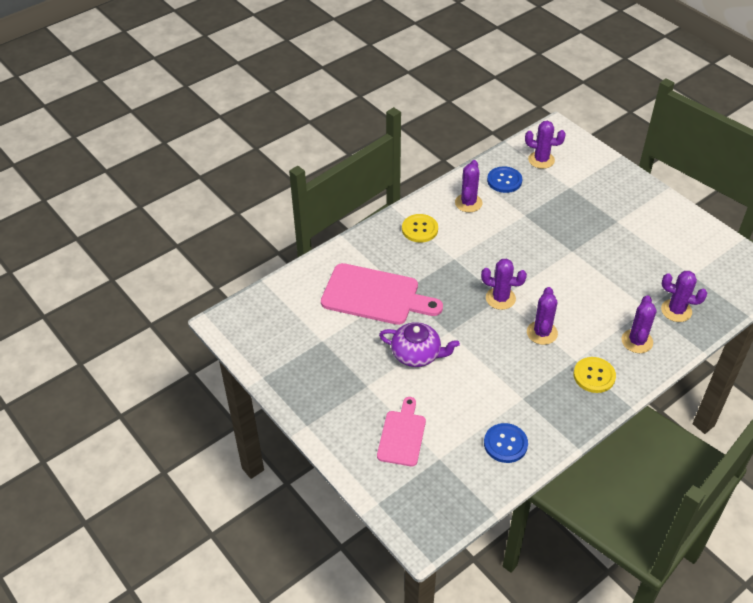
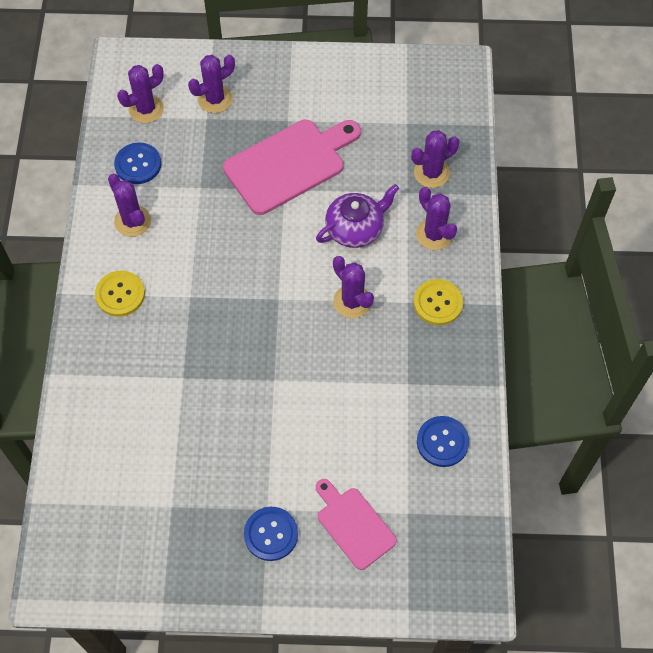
camera: 50 degrees left, 15 degrees up
pink cutting board [321,263,443,325] -> pink cutting board moved to [223,120,361,215]
purple teapot [379,322,460,367] -> purple teapot moved to [316,184,399,248]
purple cactus [481,259,527,310] -> purple cactus moved to [188,55,235,113]
none -> blue button [244,507,298,561]

